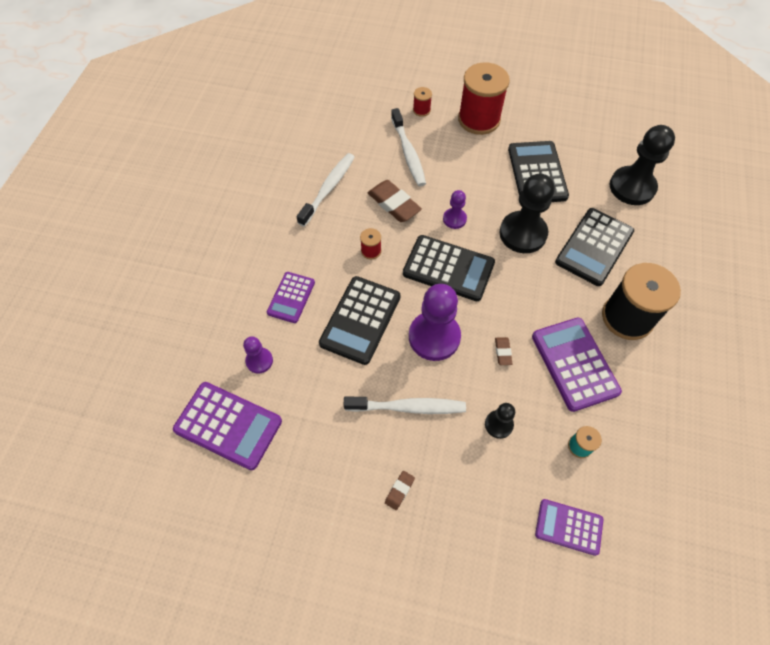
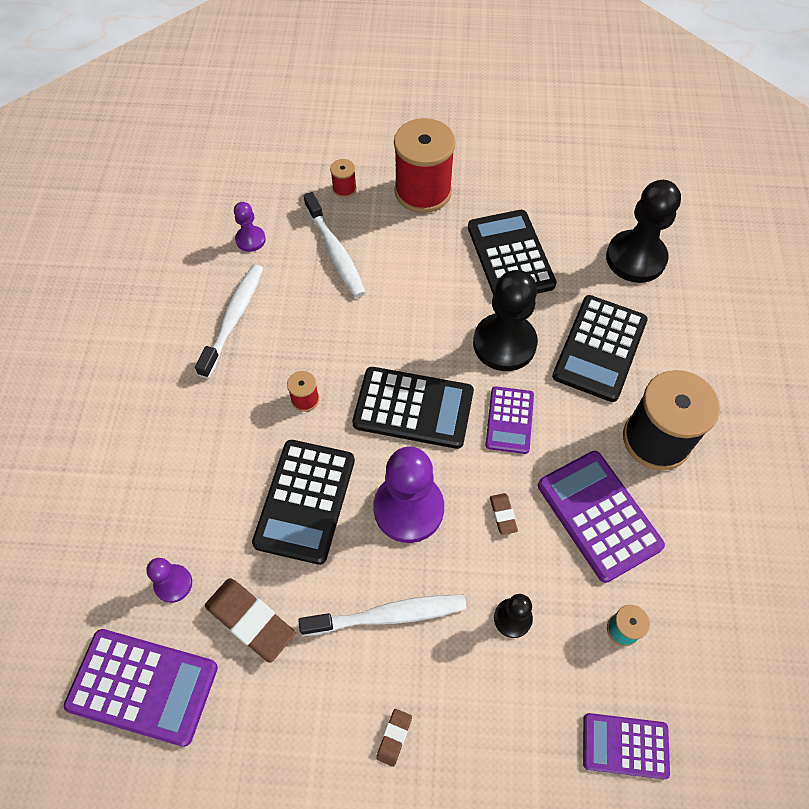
camera: 10 degrees left, 0 degrees up
purple calculator [267,272,315,323] -> purple calculator moved to [486,386,534,454]
brown eraser [368,180,422,222] -> brown eraser moved to [205,578,295,663]
purple pawn [443,190,467,229] -> purple pawn moved to [234,202,266,252]

